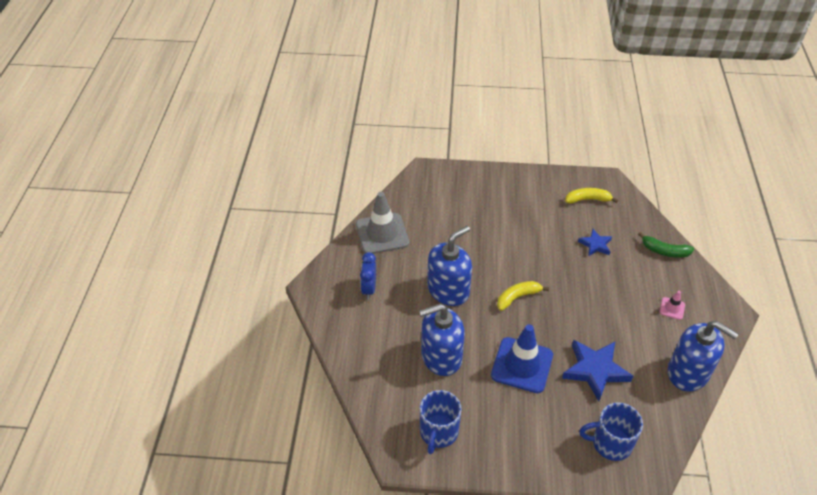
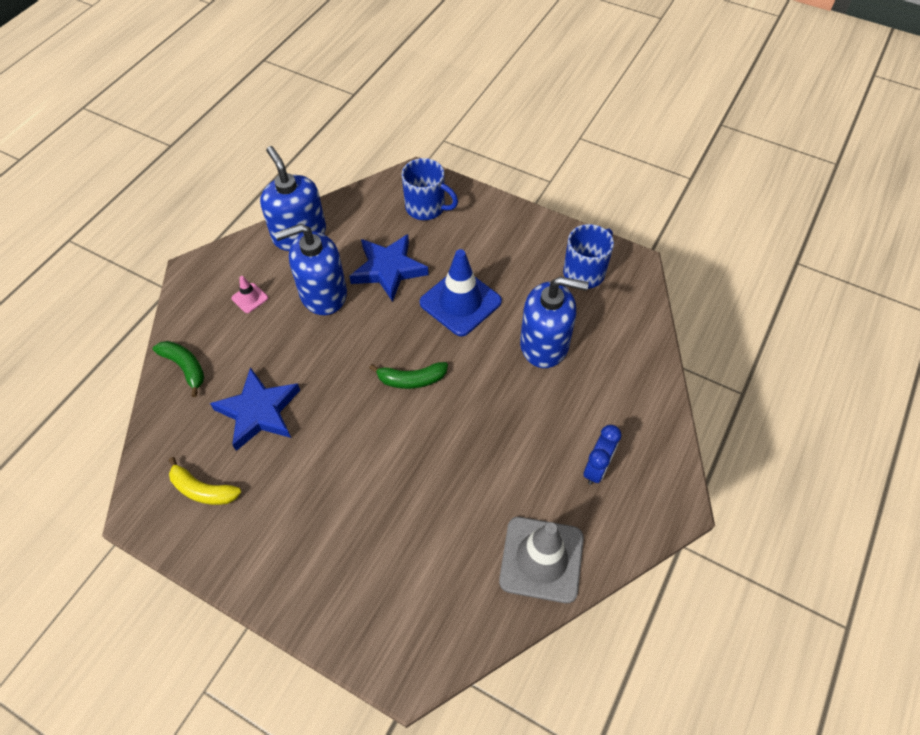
camera: 155 degrees left, 10 degrees up
blue soap dispenser [427,226,472,306] -> blue soap dispenser moved to [275,224,347,315]
yellow banana [497,281,549,311] -> green banana [369,362,448,389]
blue star [578,229,612,256] -> blue star [210,367,300,451], size x1.76

